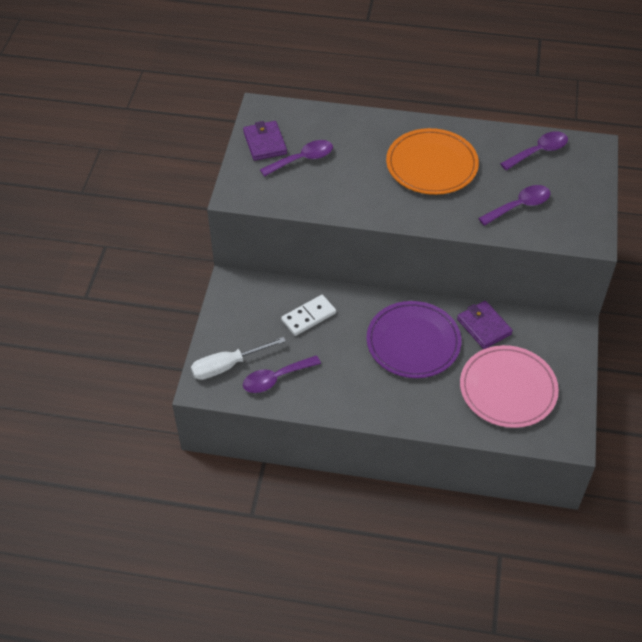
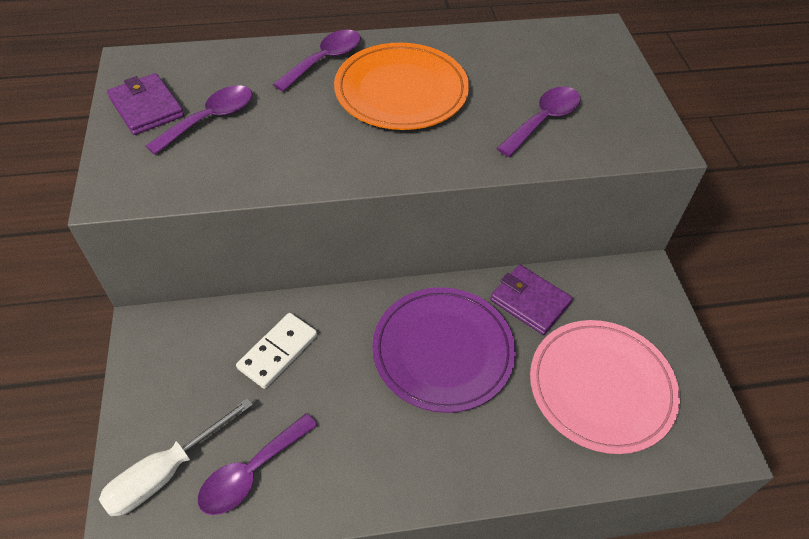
camera: 20 degrees left, 0 degrees up
purple spoon [500,131,568,170] -> purple spoon moved to [273,30,361,92]

